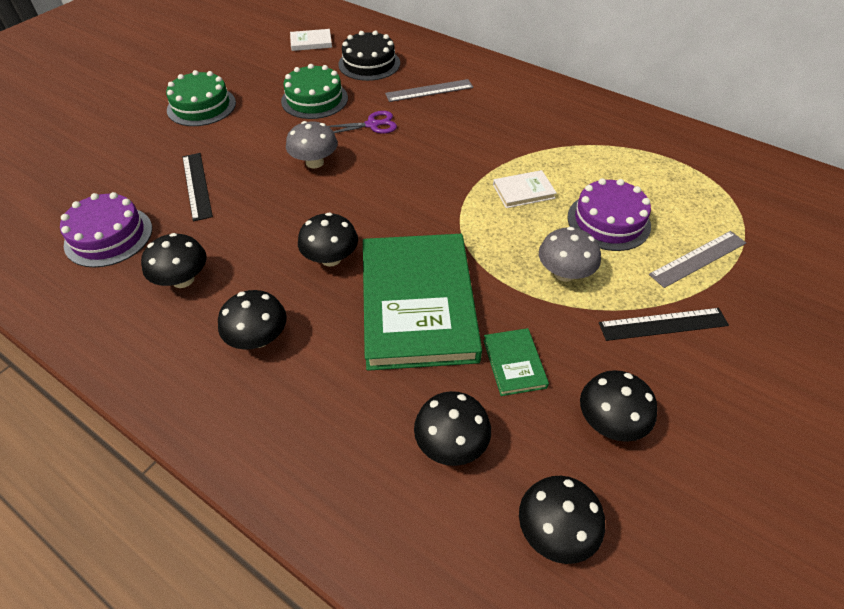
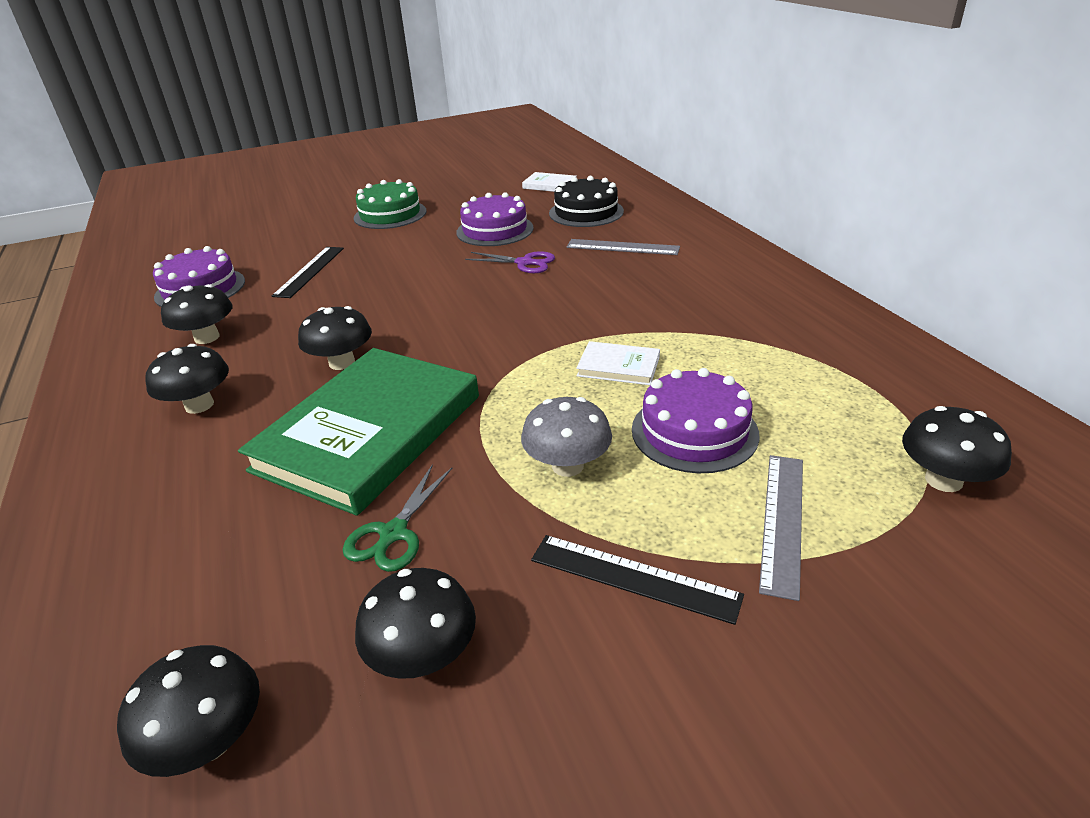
camera: 35 degrees right, 15 degrees down
green cake [281,64,348,119] -> purple cake [456,192,534,246]
grey mushroom [286,121,338,168] -> none
black mushroom [414,391,491,466] -> black mushroom moved to [902,406,1012,492]
green book [483,328,549,396] -> green scissors [343,464,452,572]
grey ruler [649,231,746,288] -> grey ruler turned 75 degrees counterclockwise [759,455,803,601]

